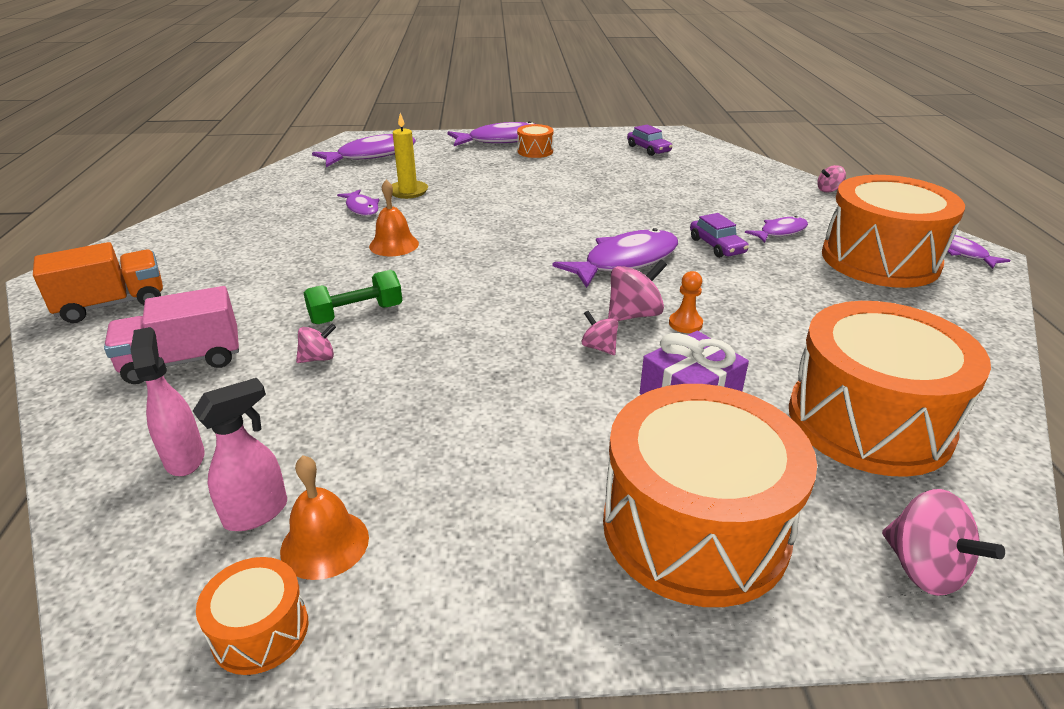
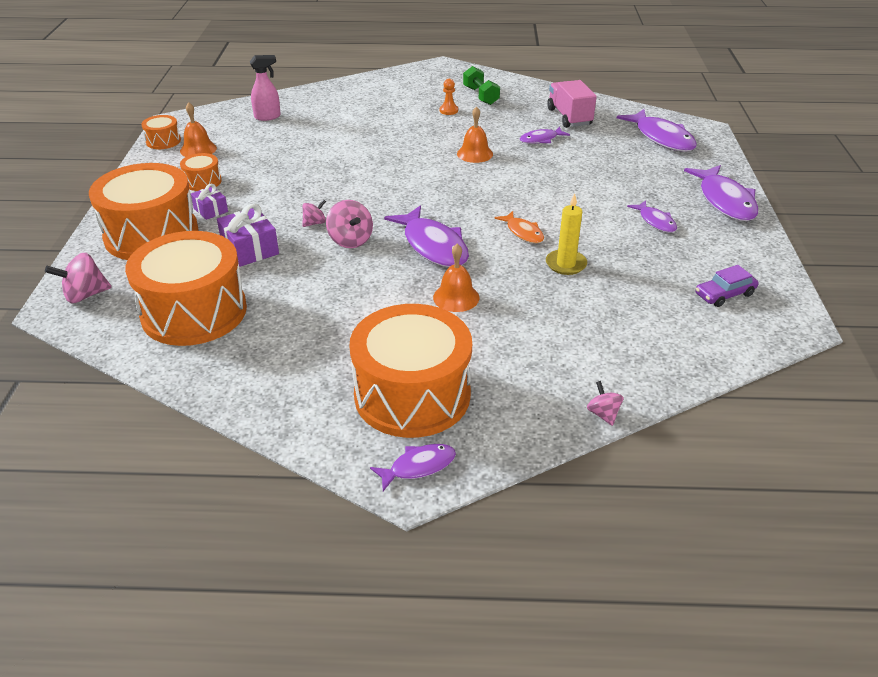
camera: 95 degrees right, 5 degrees up
orange truck [33,242,163,323] -> none
pink truck [104,286,239,384] -> pink truck moved to [547,80,597,128]
pink spray bottle [193,378,287,531] -> none
pink spinning top [296,323,336,363] -> none
green dumbbell [304,270,402,324] -> green dumbbell moved to [463,66,500,105]
yellow candle [391,113,428,199] -> yellow candle moved to [546,193,587,275]
orange drum [517,124,554,158] -> orange drum moved to [180,153,222,191]
orange pawn [669,271,703,333] -> orange pawn moved to [440,79,458,115]
purple car [690,213,749,258] -> orange bell [433,244,479,312]
purple fish [745,216,808,243] -> purple fish moved to [627,200,677,233]
none -> purple gift [191,184,228,220]
none -> orange fish [494,211,544,243]

